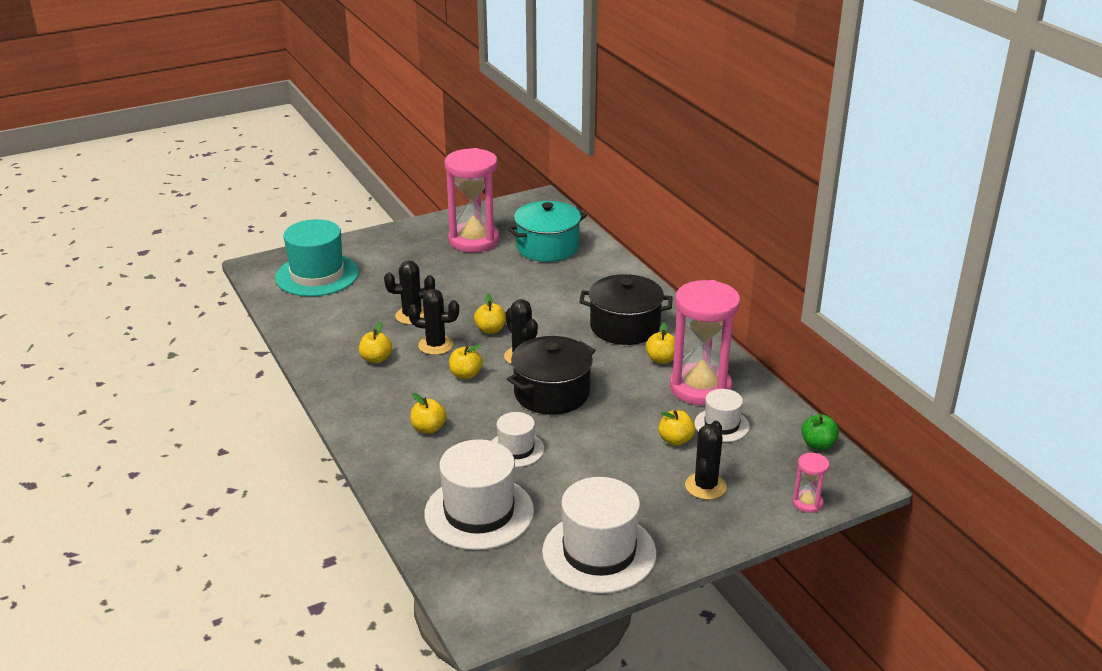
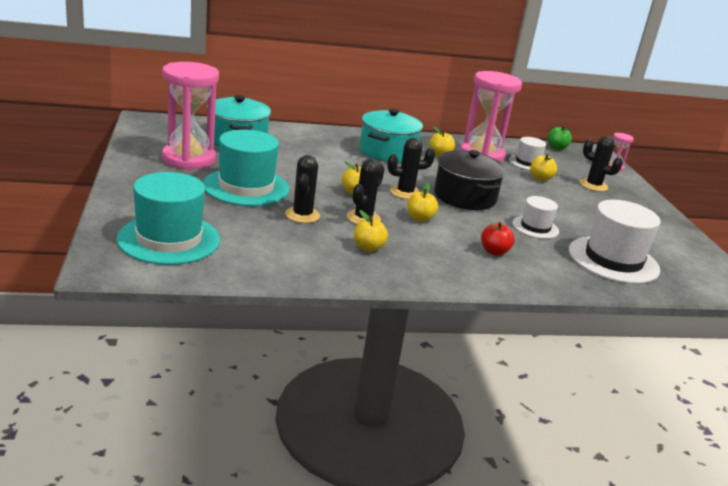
camera: 75 degrees left, 5 degrees down
yellow apple [410,393,446,434] -> red apple [481,222,515,256]
white hat [542,477,657,594] -> none
black pot [579,274,673,345] -> turquoise pot [360,109,423,163]
none -> turquoise hat [203,129,290,206]

